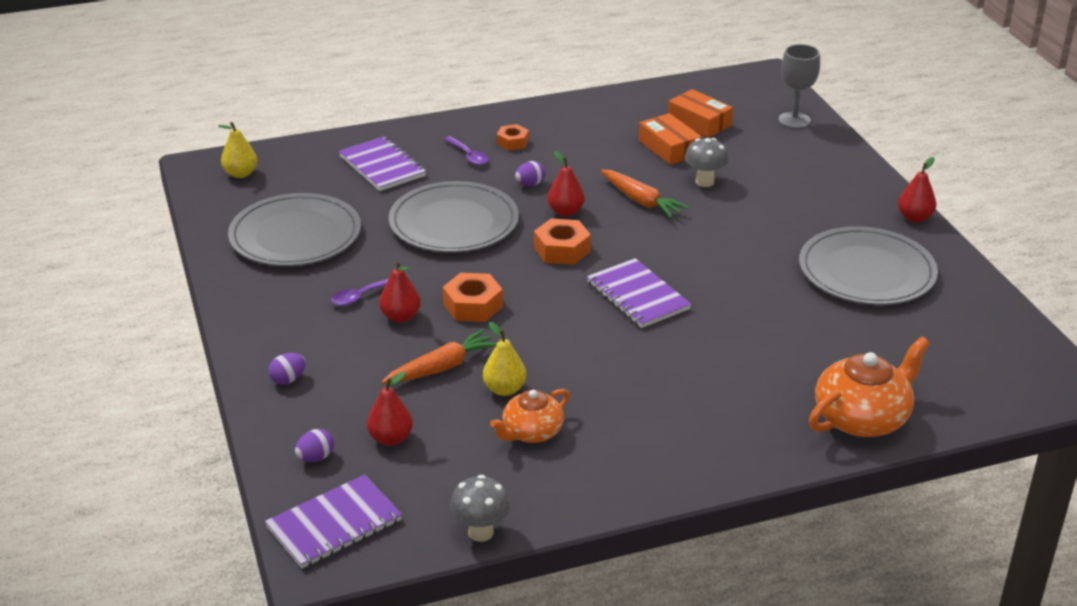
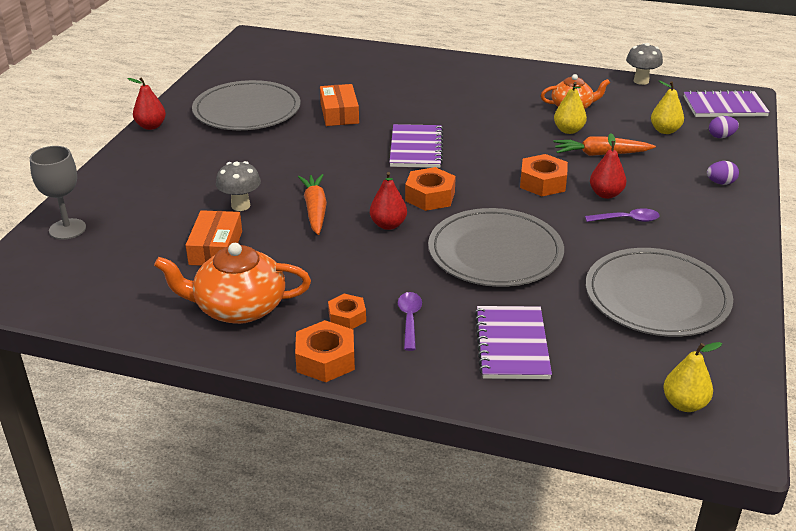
camera: 145 degrees left, 0 degrees up
red pear [367,371,413,446] -> yellow pear [651,80,684,134]
purple egg [515,161,545,186] -> none
orange box [668,89,733,138] -> orange box moved to [320,84,359,126]
orange teapot [809,336,930,437] -> orange teapot moved to [154,243,311,324]
none -> orange nut [295,320,355,382]

